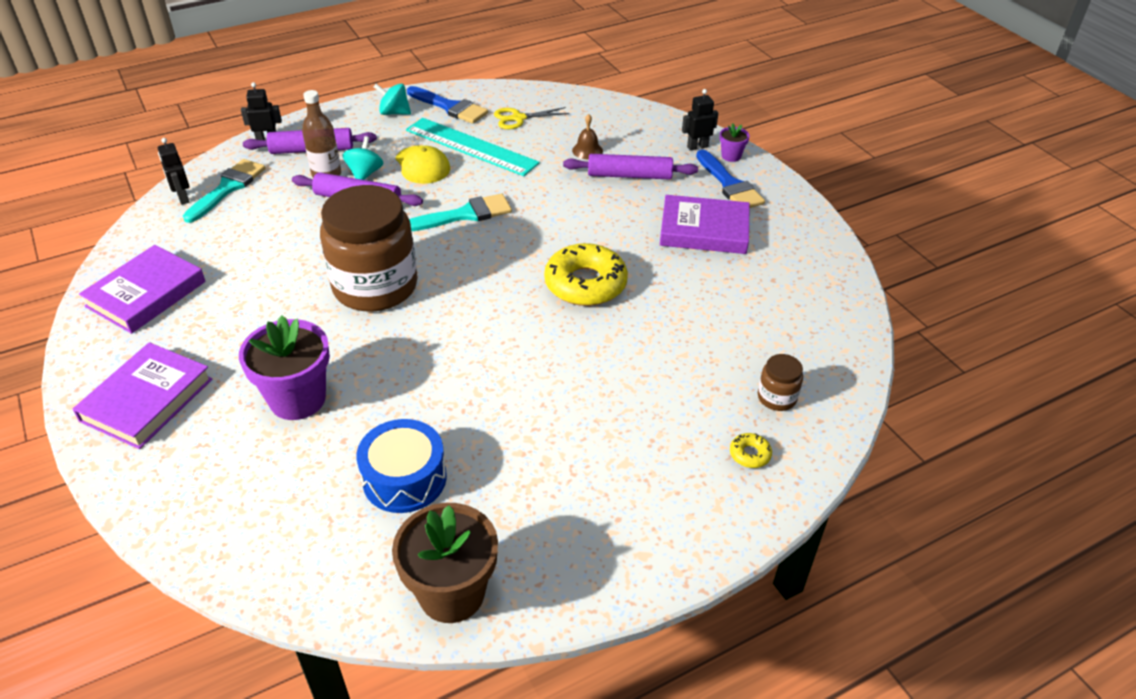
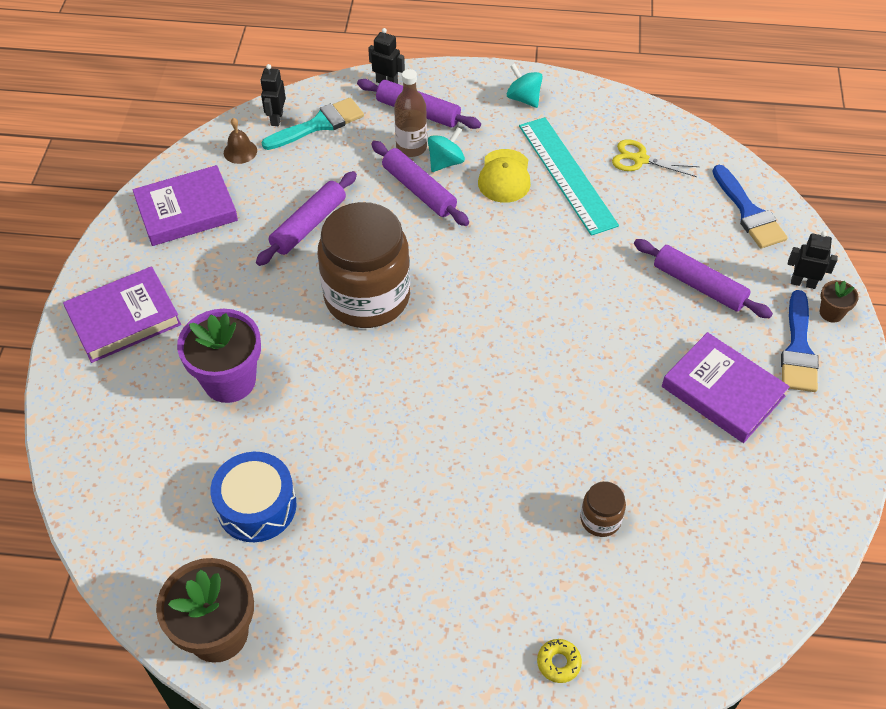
camera: 35 degrees right, 10 degrees up
blue brush [407,86,488,124] -> blue brush moved to [712,165,788,248]
turquoise brush [409,193,512,231] -> none
yellow donut [544,243,628,306] -> none
brown bell [572,114,603,159] -> brown bell moved to [224,118,257,164]
purple flower pot [720,123,750,162] -> brown flower pot [820,280,859,323]
brown jar [758,354,803,411] -> brown jar moved to [580,481,626,537]
none -> purple rolling pin [256,171,357,266]

